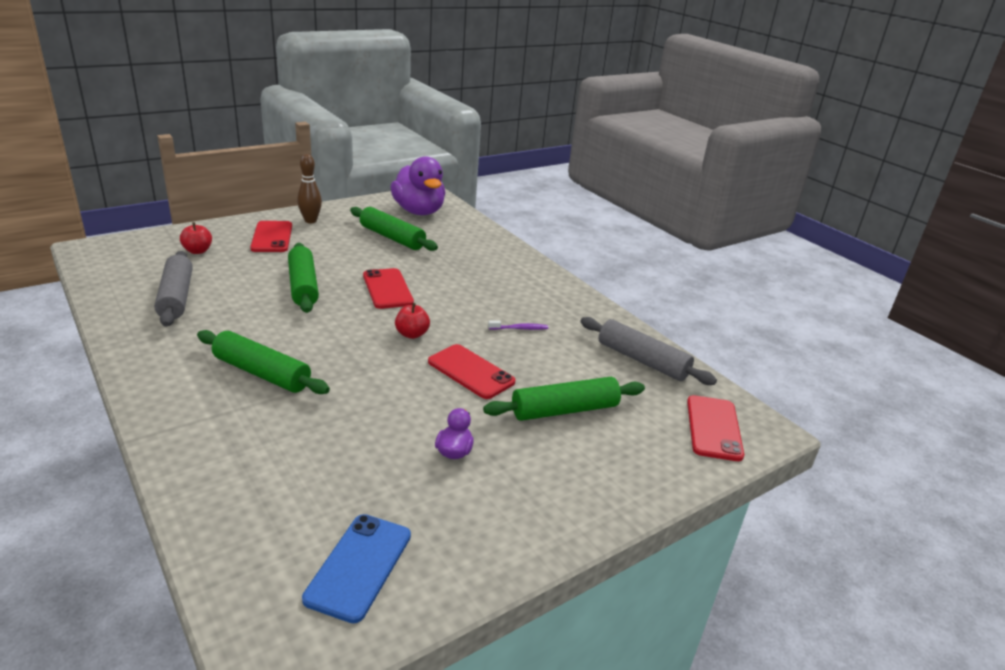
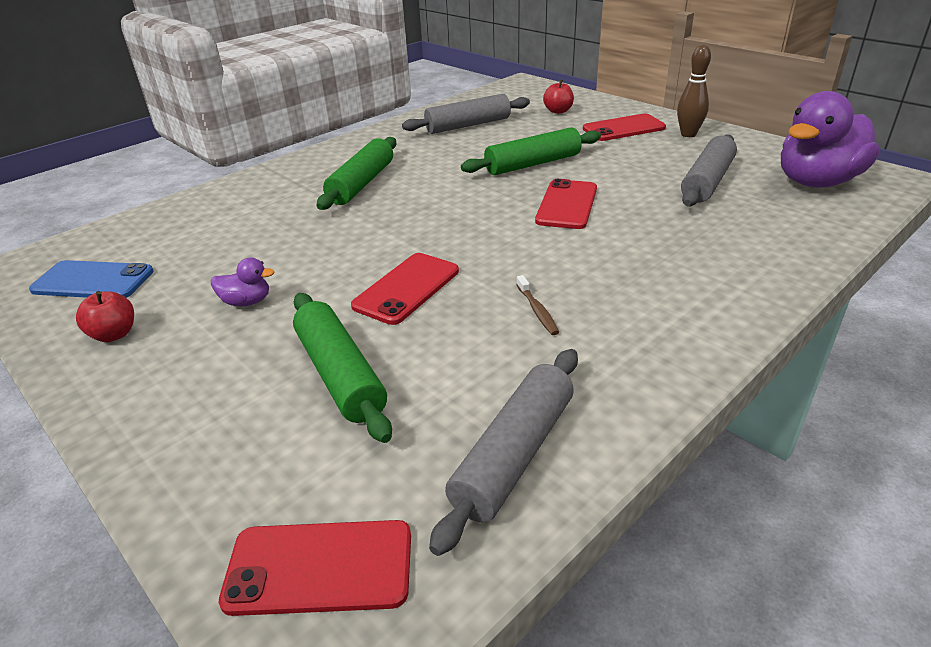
camera: 85 degrees right, 5 degrees up
green rolling pin [350,207,438,251] -> grey rolling pin [681,134,737,206]
red phone [363,268,414,309] -> red phone turned 45 degrees counterclockwise [535,179,597,229]
red apple [395,303,430,339] -> red apple moved to [76,291,134,342]
purple toothbrush [488,321,548,330] -> brown toothbrush [516,275,559,335]

